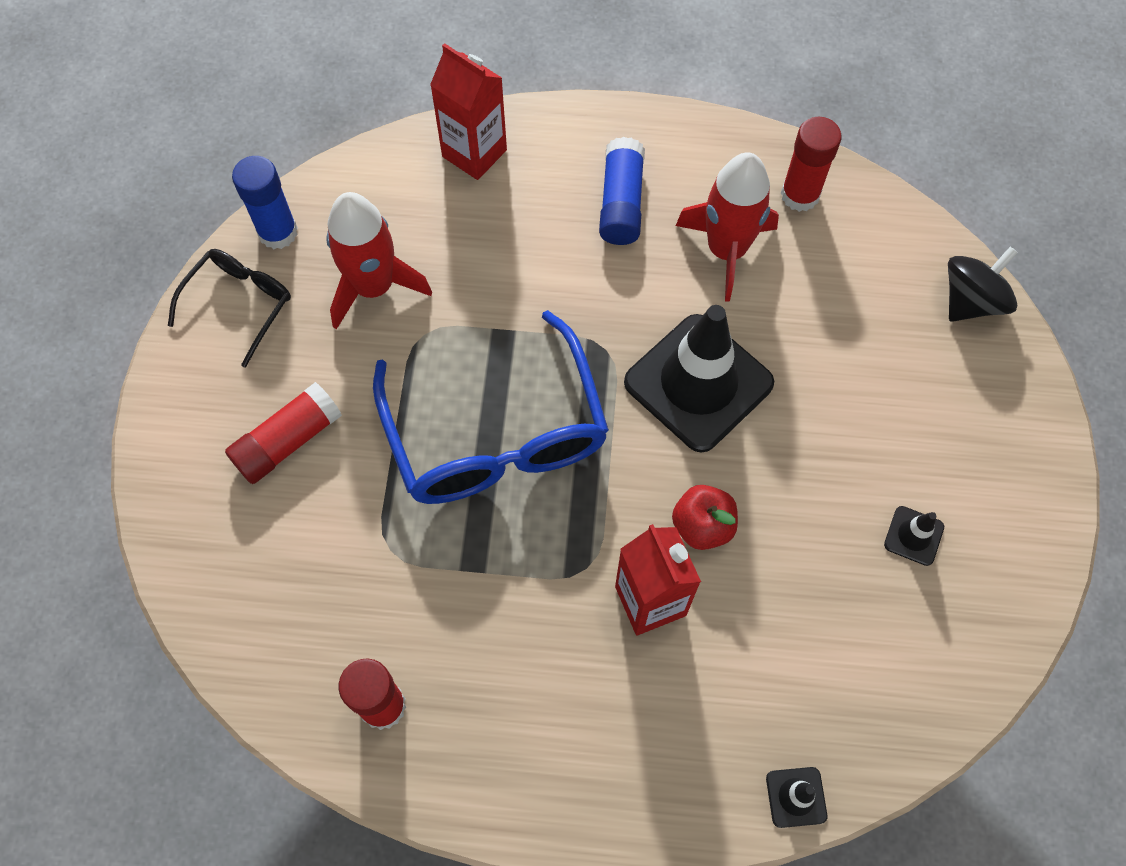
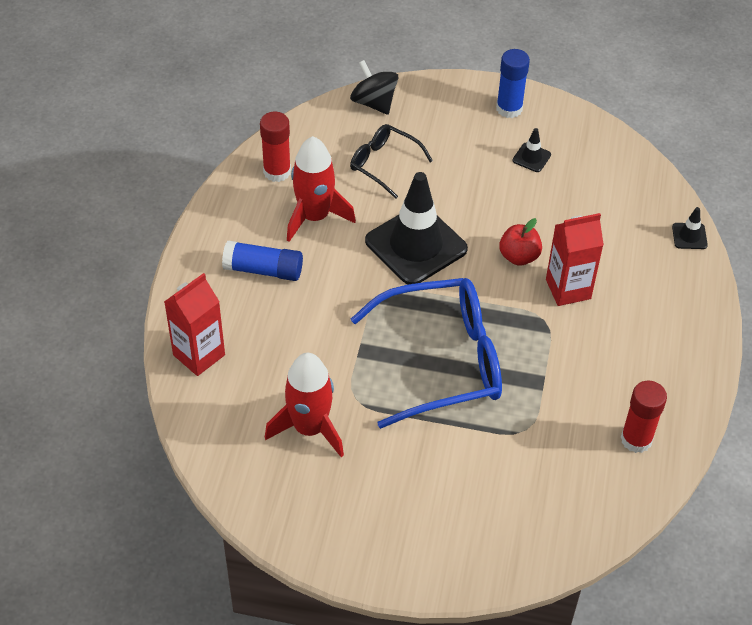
camera: 85 degrees left, 15 degrees down
black glasses [168,249,291,368] -> black glasses moved to [350,124,433,199]
red glue stick [225,382,342,484] -> none
blue glue stick [232,156,298,249] -> blue glue stick moved to [496,49,530,118]

